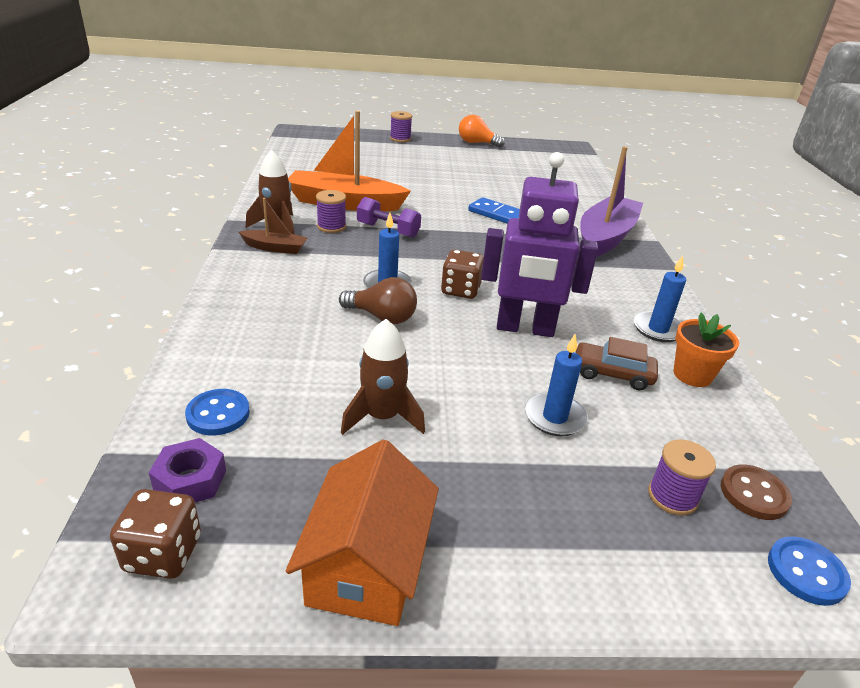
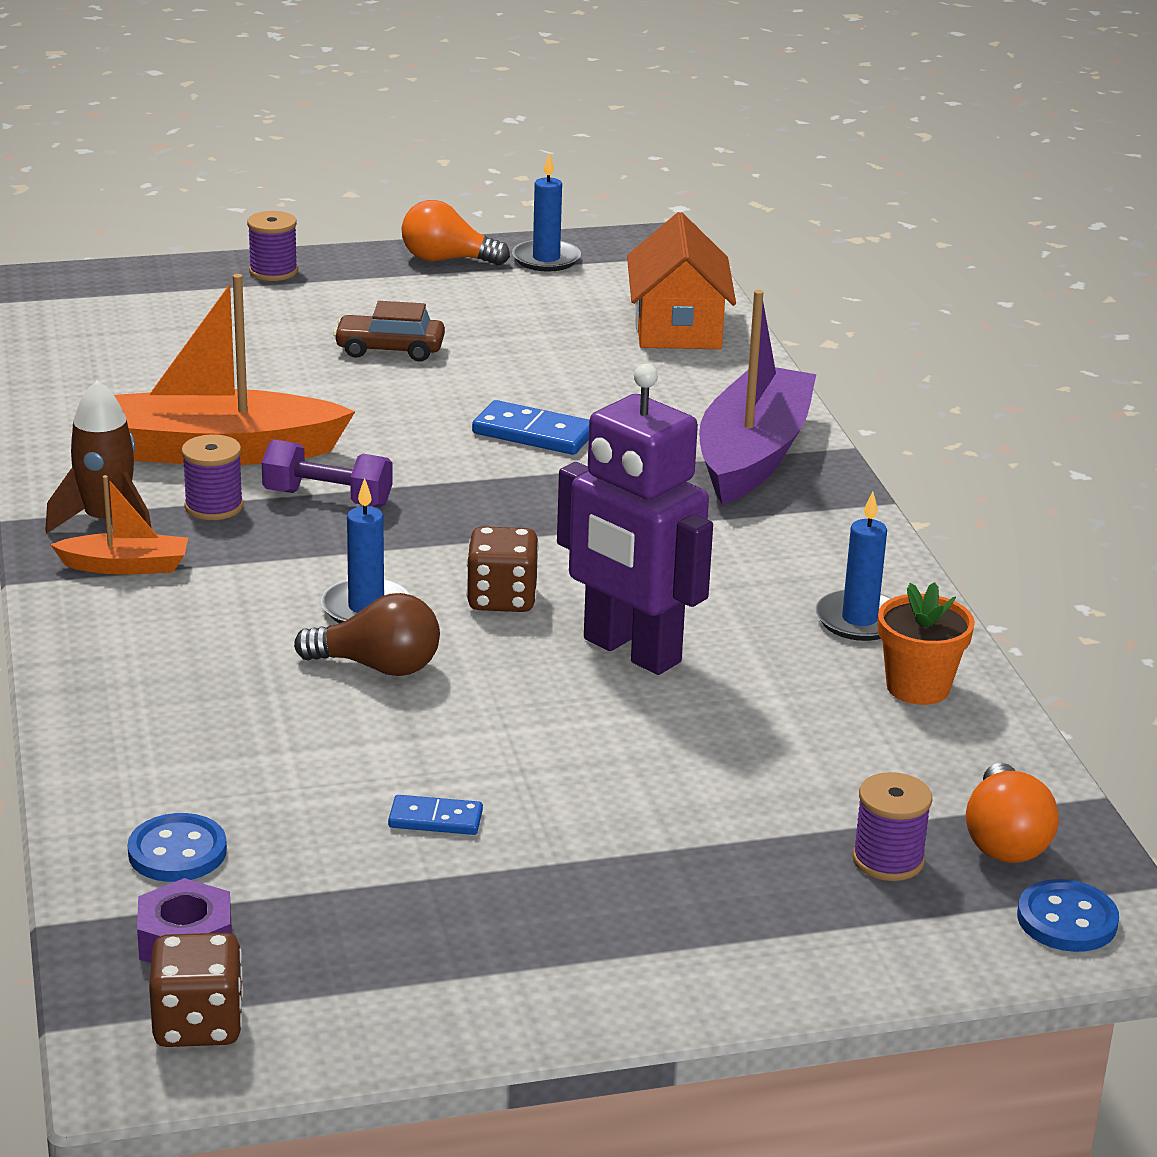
camera: 10 degrees left, 5 degrees down
brown boat [239,198,308,254] -> orange boat [50,475,188,575]
orange house [286,440,439,626] -> orange house moved to [627,212,736,349]
brown rocket [341,319,425,435] -> blue domino [388,795,483,835]
purple robot [481,152,598,337] -> purple robot turned 45 degrees clockwise [557,364,713,675]
blue candle [525,334,588,436] -> blue candle moved to [512,153,581,272]
brown car [575,337,658,390] -> brown car moved to [333,301,445,362]
brown button [721,465,792,520] -> orange light bulb [966,763,1059,863]

